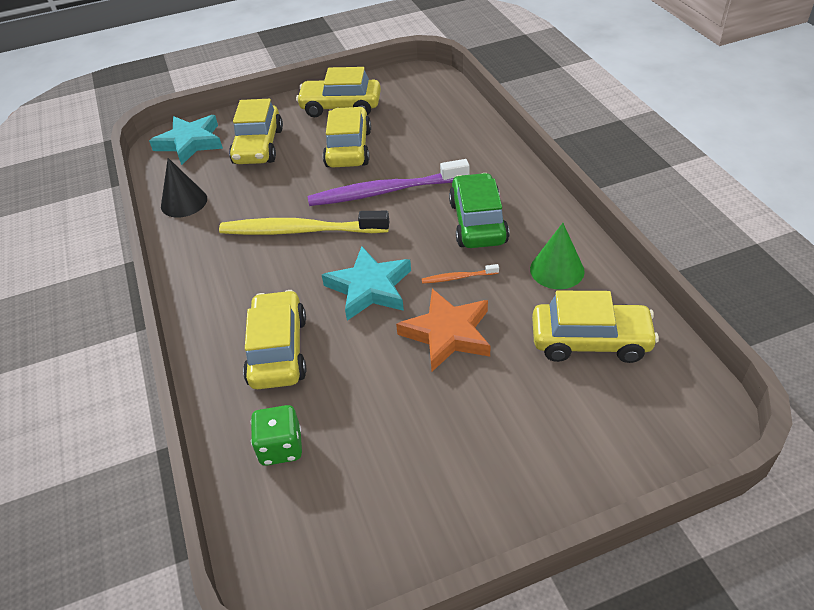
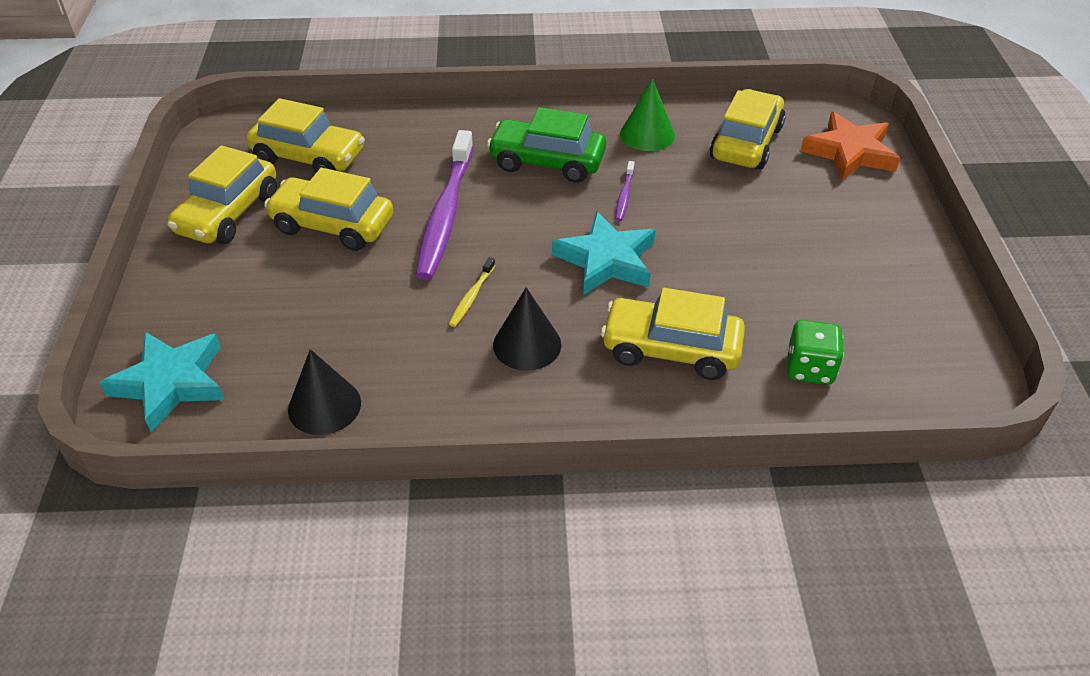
camera: 75 degrees left, 0 degrees up
yellow toothbrush [219,211,389,235] -> yellow toothbrush [449,257,495,327], size x0.42
yellow car [229,99,283,164] -> yellow car moved to [246,98,365,173]
orange star [396,289,491,372] -> orange star moved to [801,112,900,181]
orange toothbrush [421,264,499,284] -> purple toothbrush [615,161,635,221]
none -> black cone [493,288,561,371]

